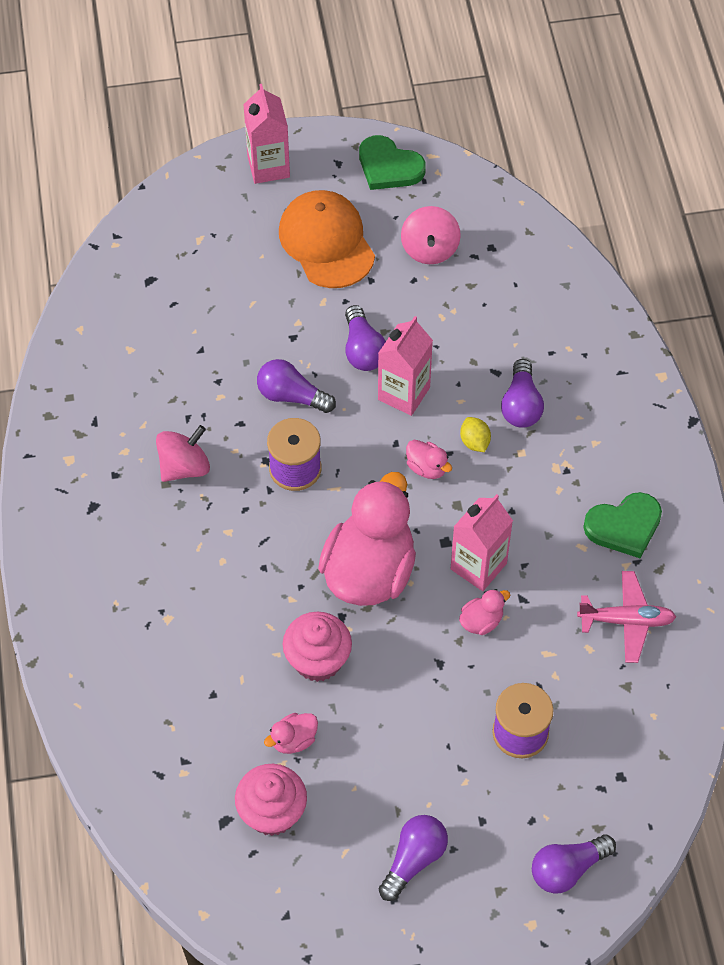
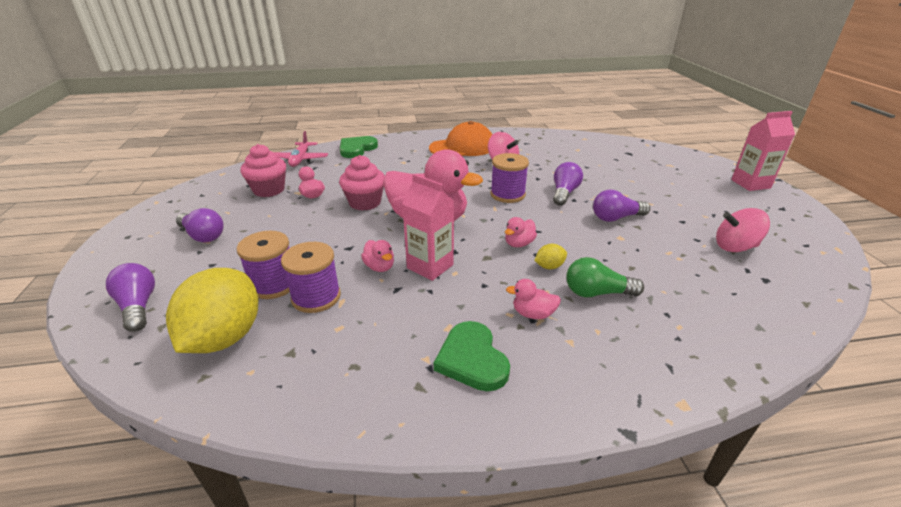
camera: 90 degrees right, 25 degrees down
orange cap [279,190,375,288] -> orange cap moved to [429,121,492,156]
green heart [359,135,426,190] -> green heart moved to [340,136,378,158]
pink carton [378,316,433,416] -> none
purple light bulb [501,359,544,428] -> green light bulb [566,257,644,297]
pink plane [577,571,676,663] -> pink plane moved to [274,131,328,167]
none -> yellow lemon [166,268,258,353]
none -> purple spool [281,242,341,313]
none -> pink duck [506,279,561,319]

